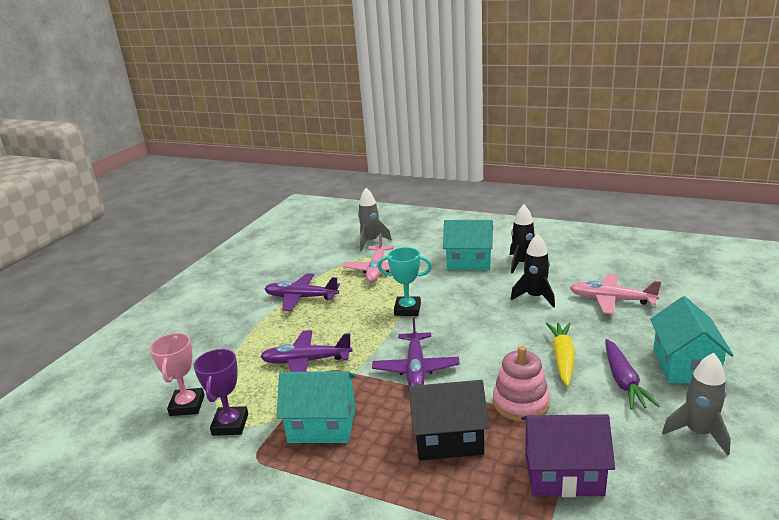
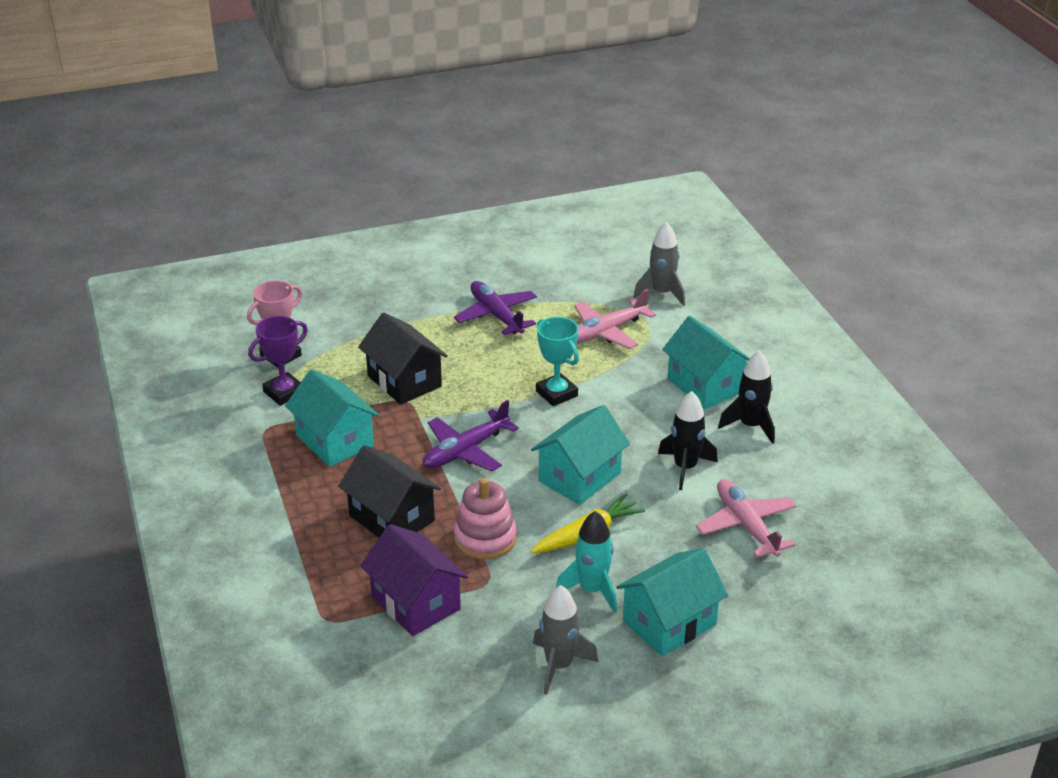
camera: 45 degrees right, 10 degrees up
purple plane [260,330,352,372] -> black house [358,312,448,405]
purple carrot [605,339,660,410] -> turquoise rocket [556,511,617,613]
none -> turquoise house [531,405,630,505]

